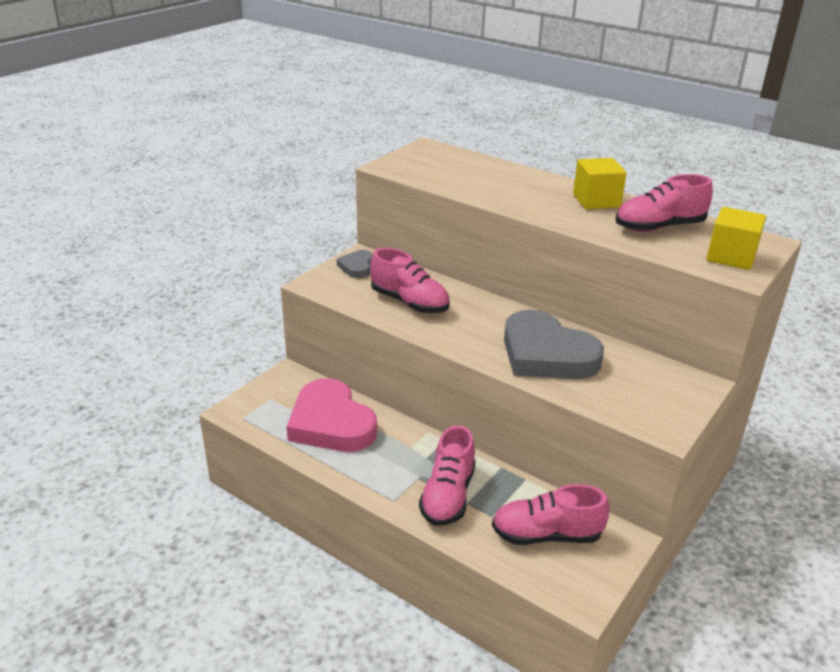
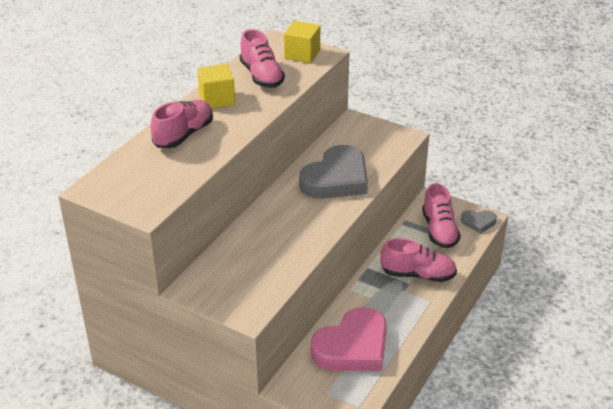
camera: 95 degrees left, 5 degrees up
grey heart [337,250,373,278] -> grey heart moved to [461,210,497,233]
pink shoe [370,248,449,313] -> pink shoe moved to [151,100,213,148]

